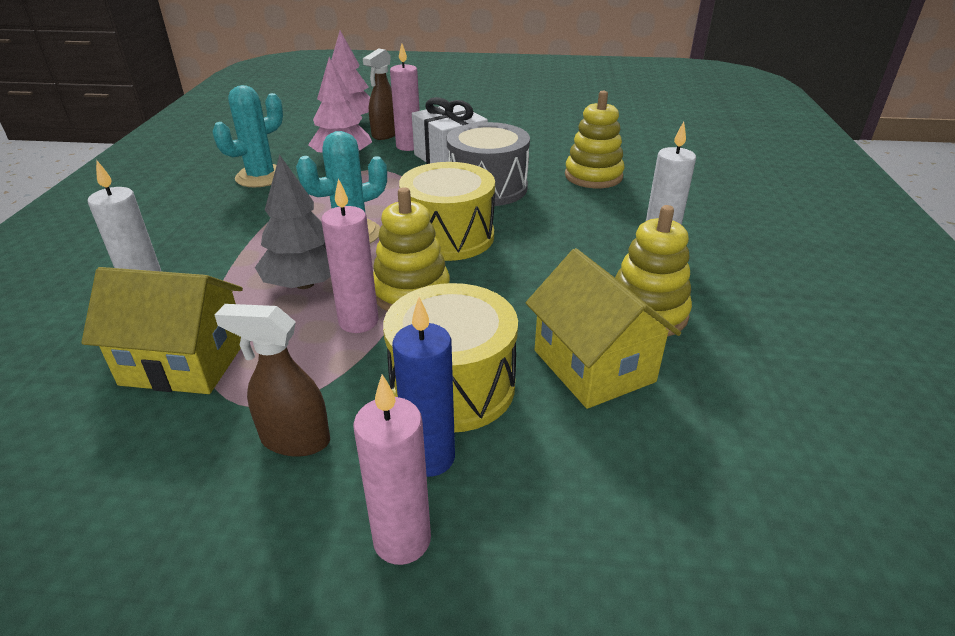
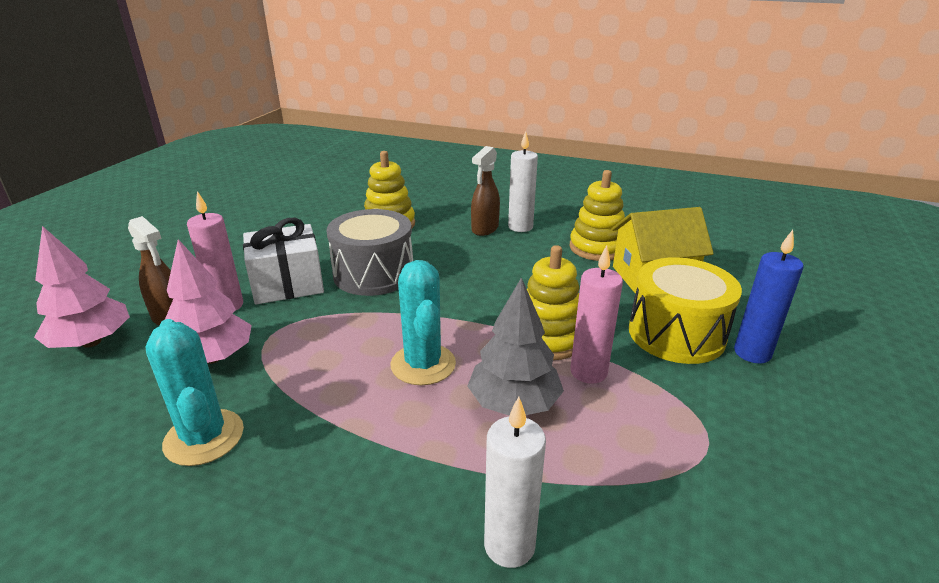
camera: 75 degrees left, 5 degrees down
yellow house [81,267,243,394] -> none
brown spray bottle [215,304,330,457] -> brown spray bottle moved to [471,146,500,236]
pink candle [353,374,431,565] -> none
yellow drum [399,162,495,261] -> none

